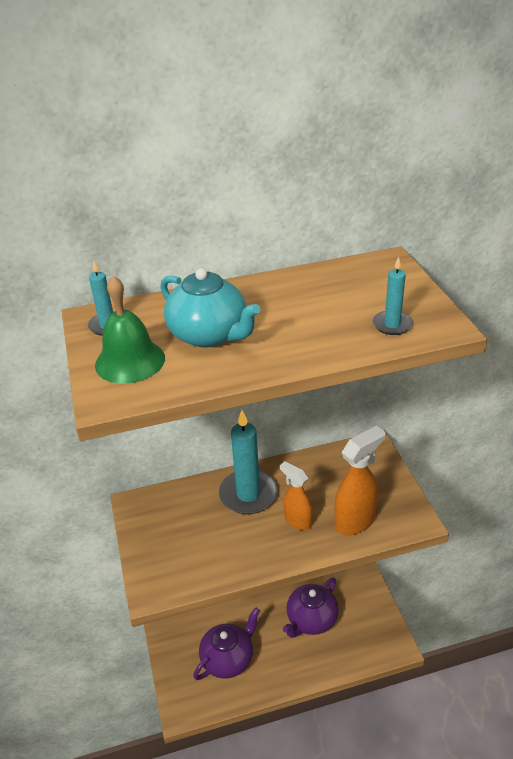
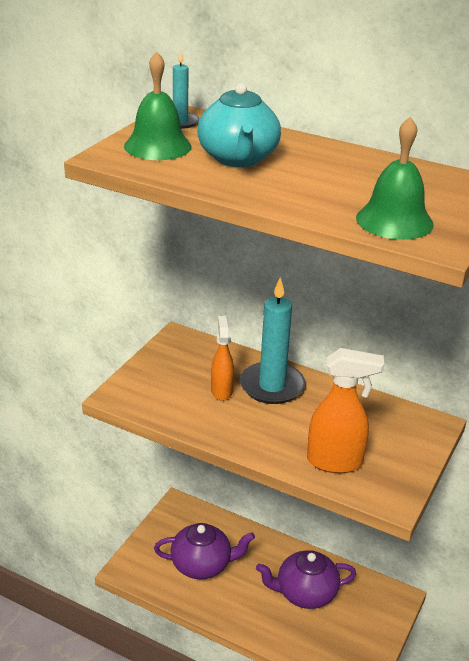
camera: 40 degrees right, 5 degrees down
orange spray bottle [280,461,312,530] -> orange spray bottle moved to [211,316,234,401]
turquoise candle [372,257,413,335] -> green bell [356,117,434,240]

